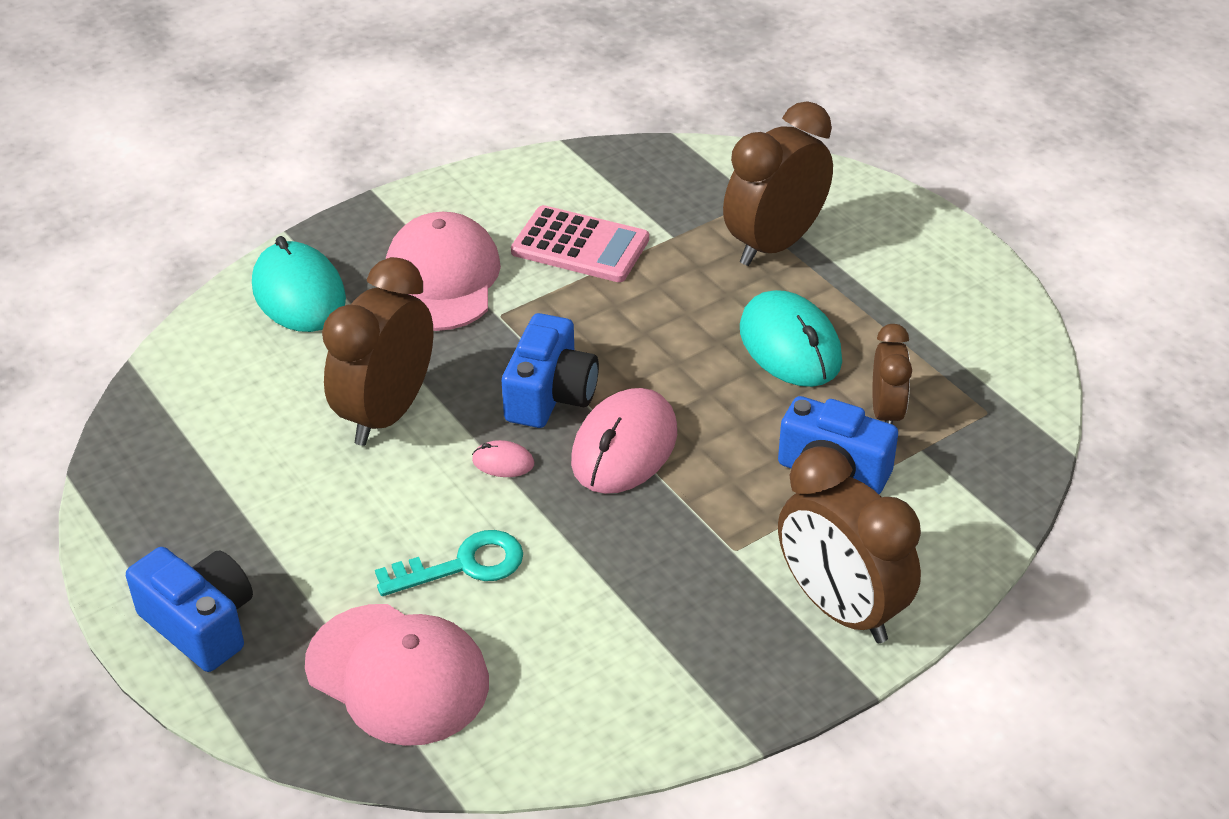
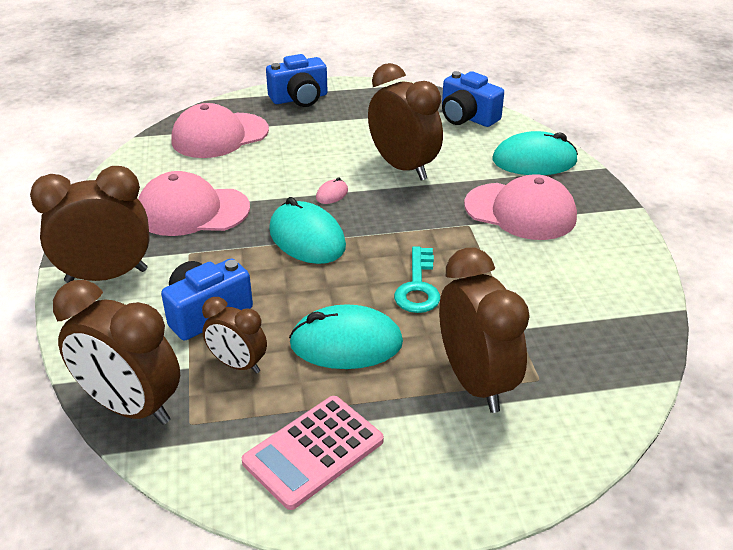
camera: 115 degrees right, 5 degrees down
turquoise key [375,530,523,596] -> turquoise key moved to [394,246,440,313]
blue camera [502,313,599,428] -> blue camera moved to [442,71,504,127]
pink calculator [511,205,649,282] -> pink calculator moved to [242,396,384,510]
pink mouse [571,388,677,494] -> turquoise mouse [269,197,346,264]
none -> brown clock [53,280,180,425]
none -> pink cap [138,171,250,236]

